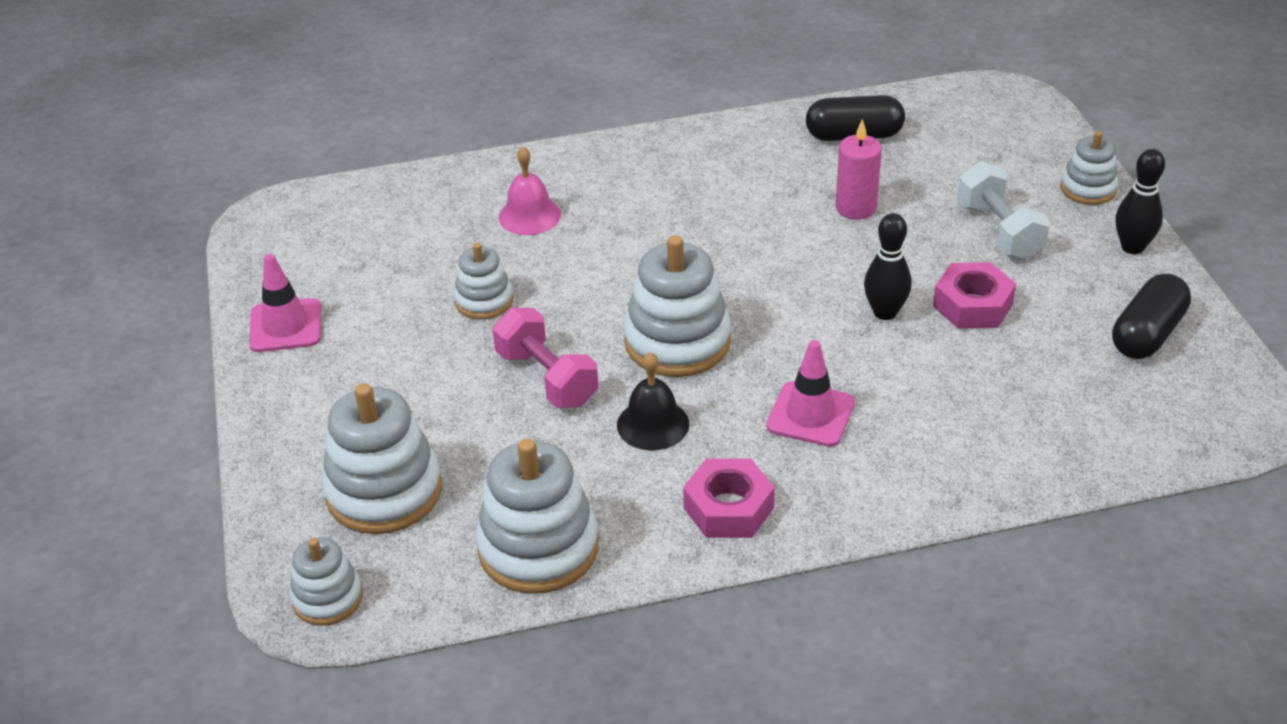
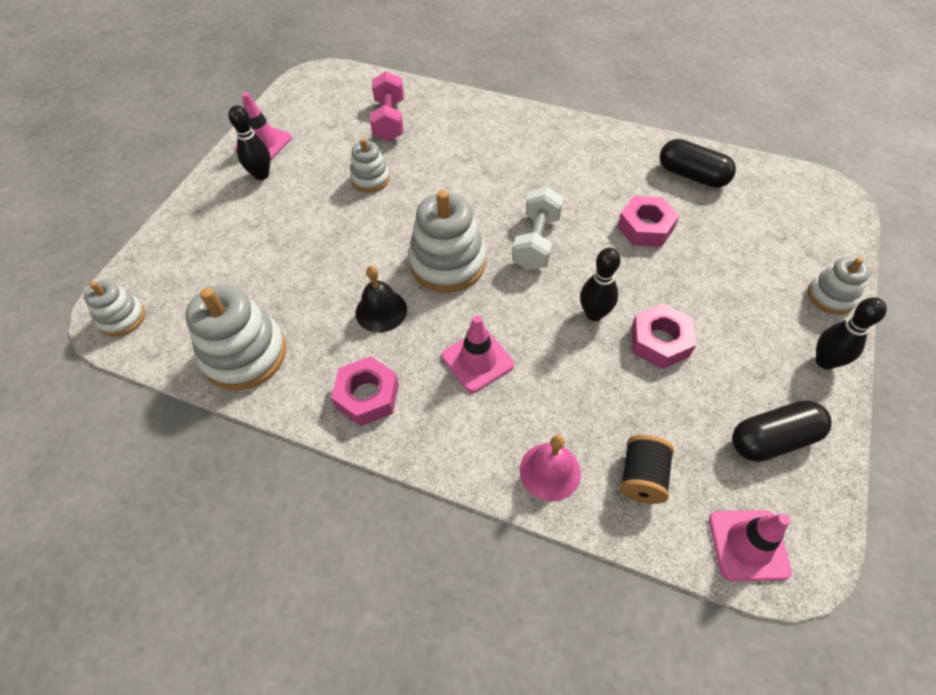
camera: 35 degrees right, 15 degrees up
white stacking toy [322,383,442,534] -> none
pink dumbbell [493,308,599,408] -> pink dumbbell moved to [370,71,404,141]
pink bell [499,146,561,235] -> pink bell moved to [520,435,581,501]
pink candle [836,119,882,220] -> pink nut [617,196,679,247]
white dumbbell [957,161,1050,260] -> white dumbbell moved to [512,187,564,270]
none -> black bowling pin [229,105,271,180]
none -> black spool [620,435,674,504]
none -> pink traffic cone [709,510,792,581]

